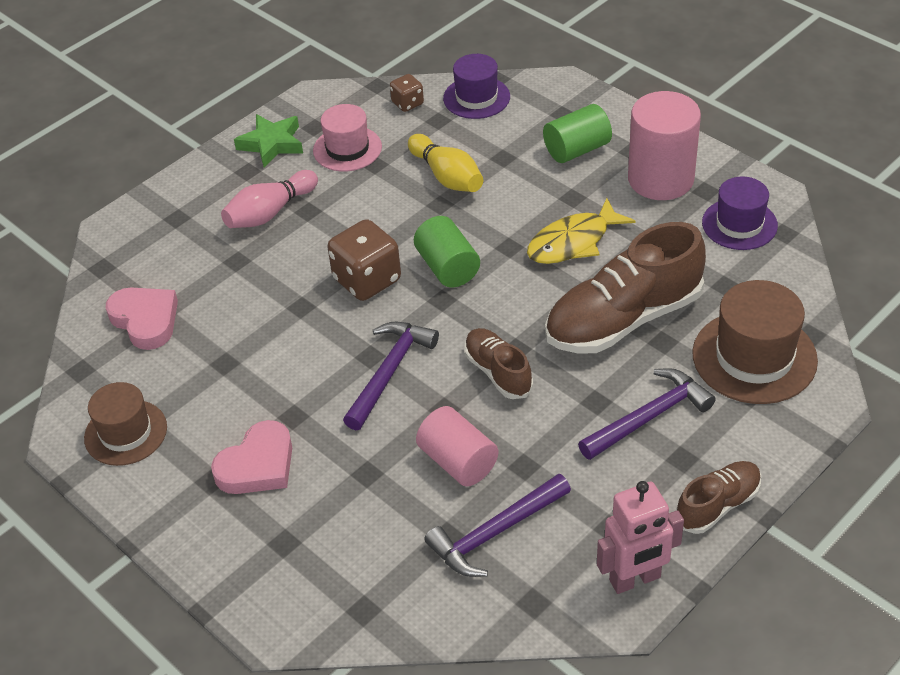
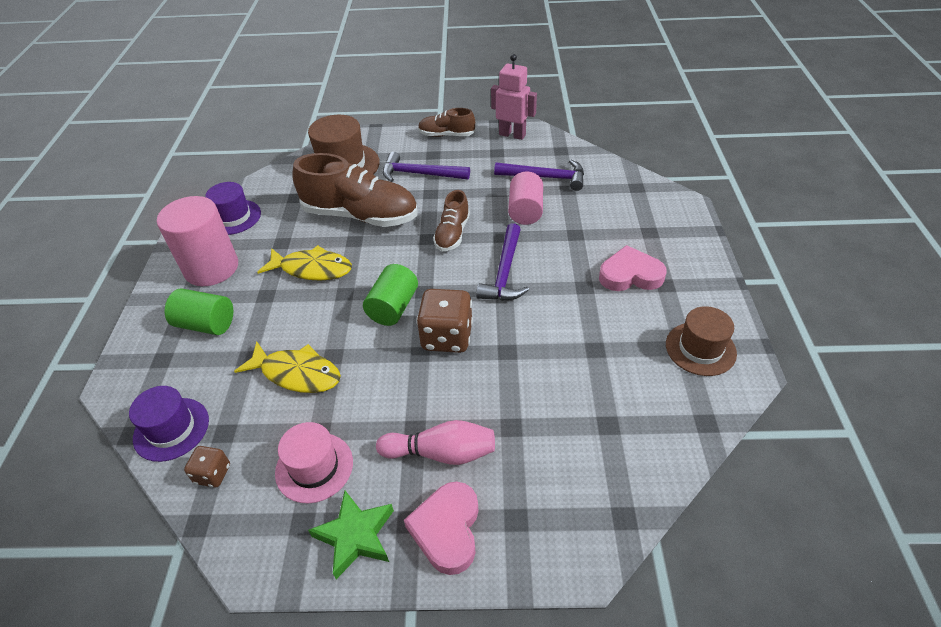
camera: 135 degrees left, 0 degrees up
pink heart [106,287,178,350] -> pink heart moved to [404,482,478,575]
purple hammer [343,322,439,430] -> purple hammer turned 60 degrees counterclockwise [476,223,529,301]
yellow bowling pin [408,134,483,192] -> yellow fish [234,341,341,393]

